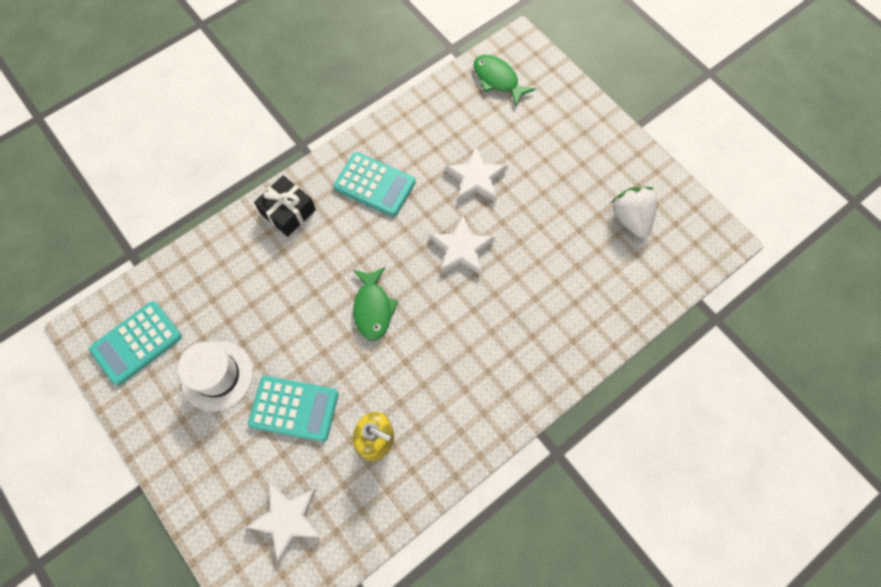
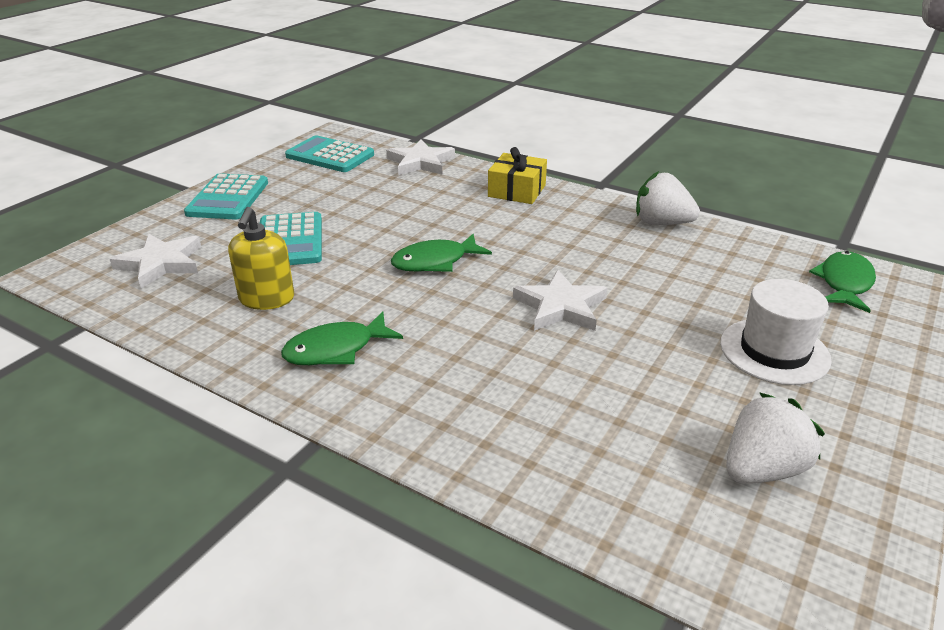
camera: 70 degrees right, 35 degrees down
white hat [178,341,253,412] -> white hat moved to [720,279,832,385]
black gift [254,175,316,237] -> yellow gift [488,147,547,204]
turquoise calculator [333,152,416,217] -> turquoise calculator moved to [184,173,268,219]
white star [445,146,508,203] -> white star moved to [386,139,455,175]
none -> green fish [281,311,403,365]
none -> white strawberry [636,171,700,225]

